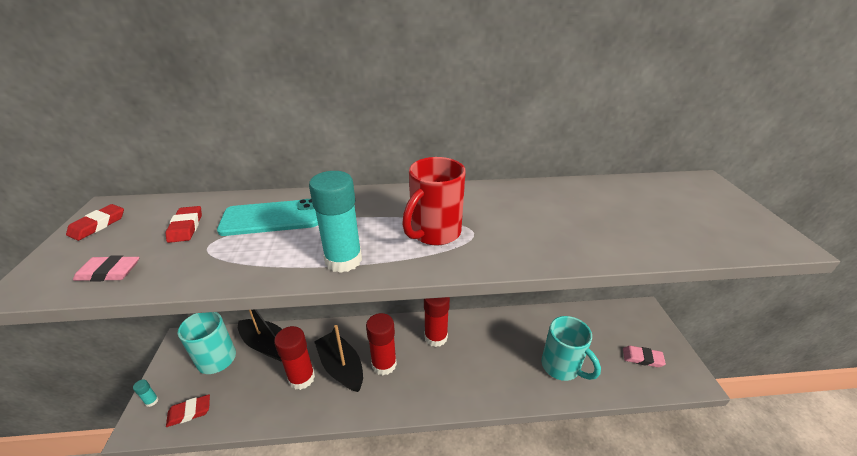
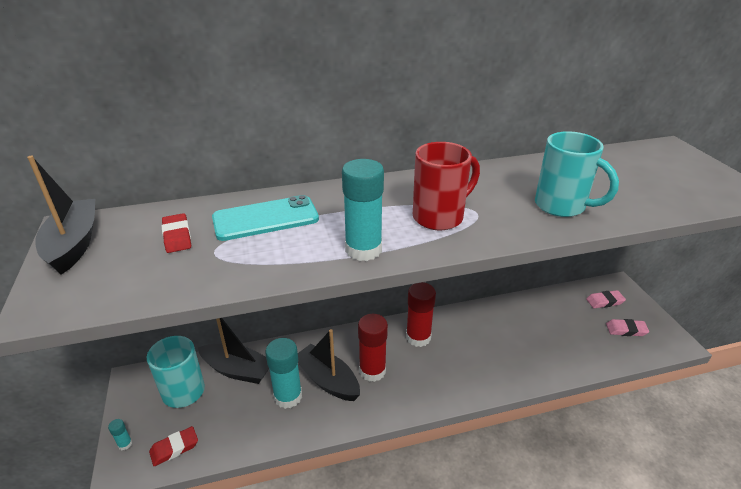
camera: 10 degrees left, 0 degrees up
red eraser [66,204,124,241] -> black boat [27,156,95,275]
pink eraser [73,255,139,281] -> pink eraser moved to [586,290,626,308]
red glue stick [274,326,315,390] -> turquoise glue stick [265,338,302,409]
red mug [402,157,465,245] -> red mug turned 150 degrees counterclockwise [413,142,480,230]
turquoise mug [541,316,601,381] -> turquoise mug moved to [535,131,619,217]

